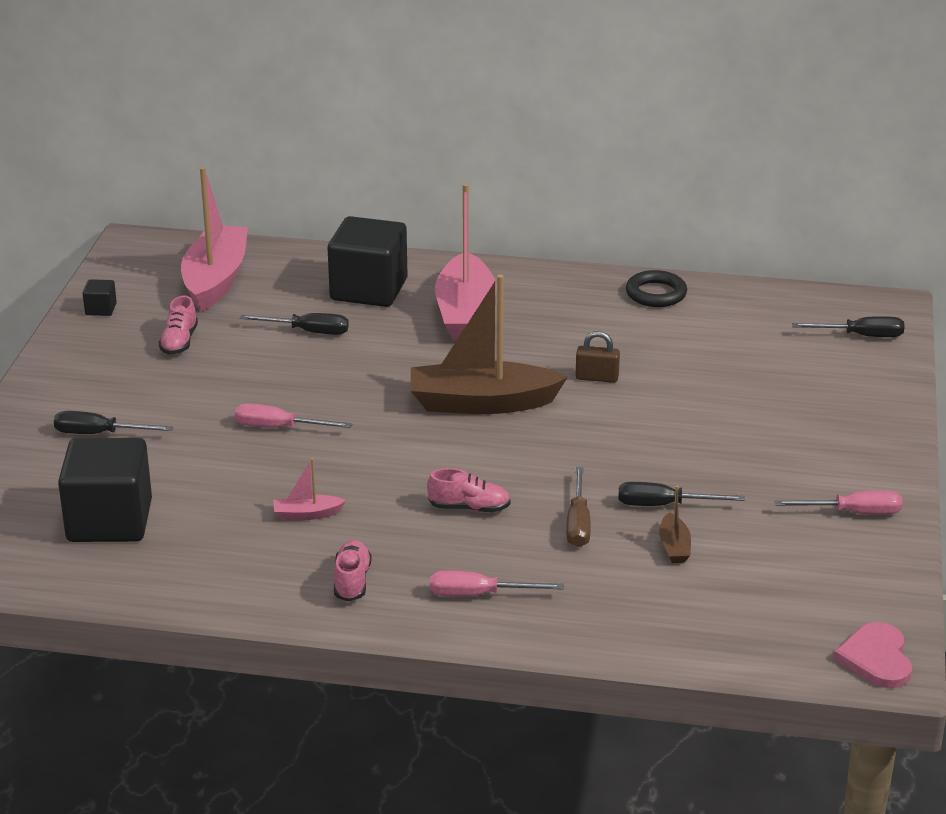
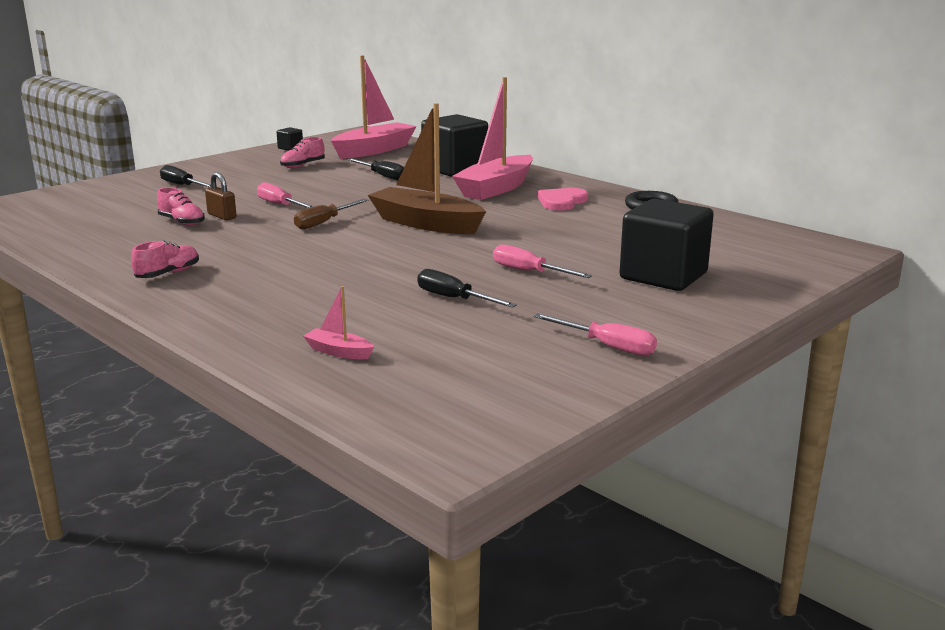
camera: 35 degrees right, 10 degrees down
black cube [58,438,152,542] -> black cube moved to [620,199,714,291]
pink boat [273,458,346,520] -> pink boat moved to [303,286,374,359]
pink shoe [427,468,511,512] -> pink shoe moved to [157,187,205,226]
pink screwdriver [430,570,564,596] -> pink screwdriver moved to [493,244,592,278]
brown screwdriver [566,467,591,547] -> brown screwdriver moved to [294,199,368,229]
brown padlock [575,331,620,383] -> brown padlock moved to [205,172,237,220]
brown boat [659,486,691,563] -> none
black screwdriver [792,316,904,337] -> none
pink heart [834,622,912,688] -> pink heart moved to [538,188,588,211]

